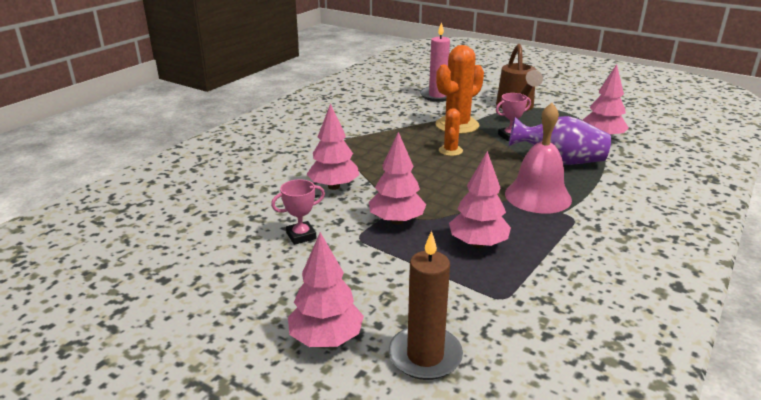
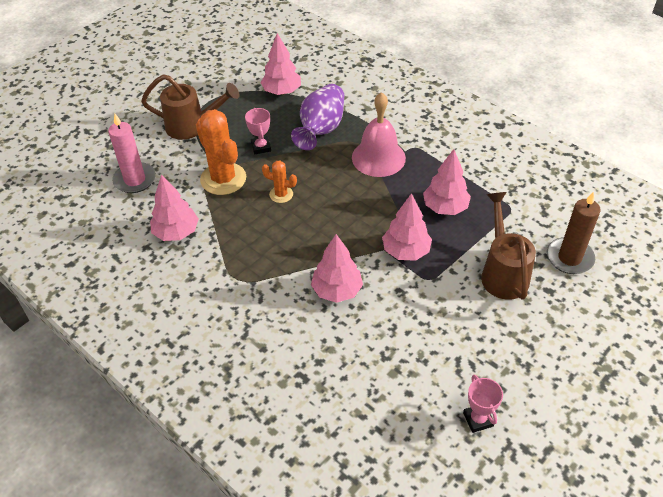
camera: 80 degrees left, 20 degrees up
pink trophy [271,179,325,245] -> pink trophy moved to [463,375,503,433]
pink tree [288,232,364,347] -> pink tree moved to [150,175,199,241]
none -> brown watering can [481,192,536,300]

